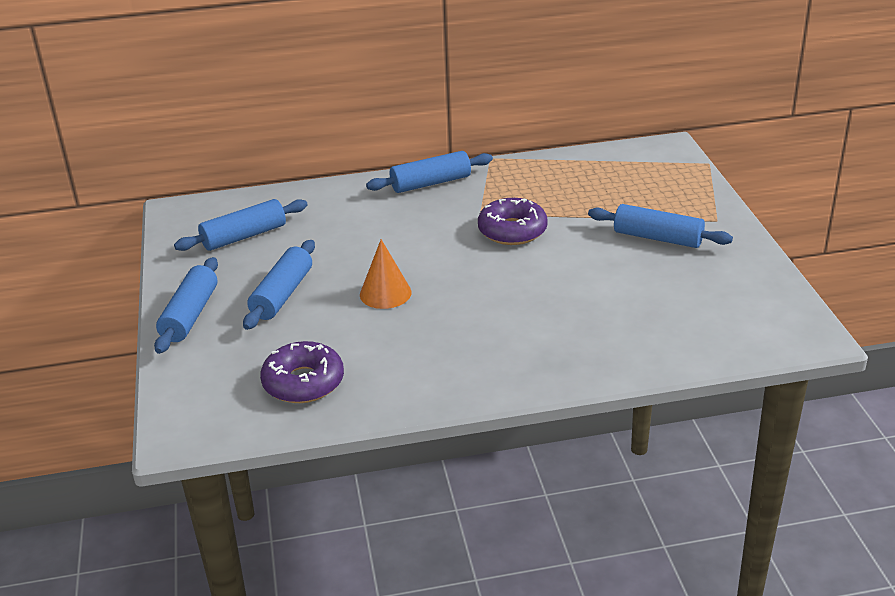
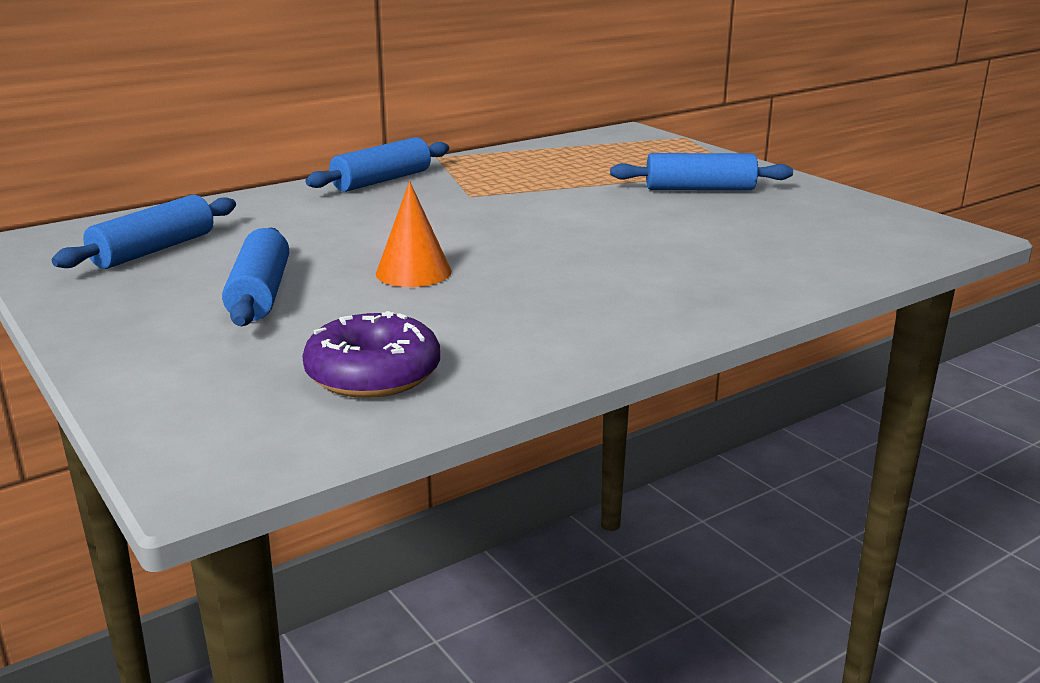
camera: 25 degrees left, 10 degrees down
blue rolling pin [154,257,218,354] -> none
purple donut [478,198,548,245] -> none

